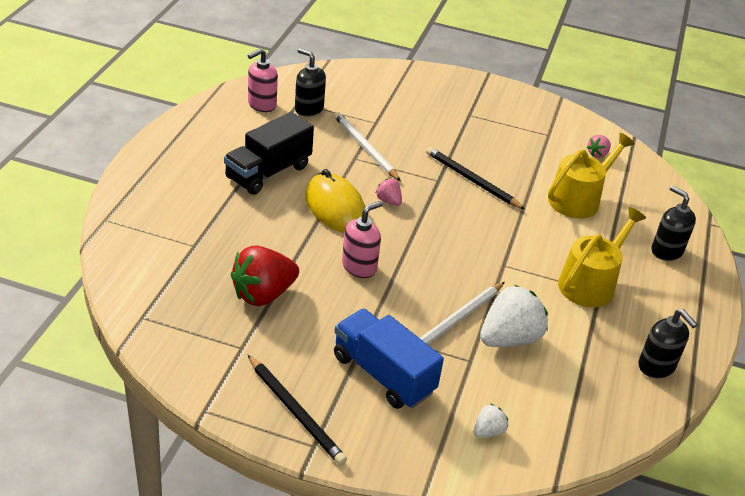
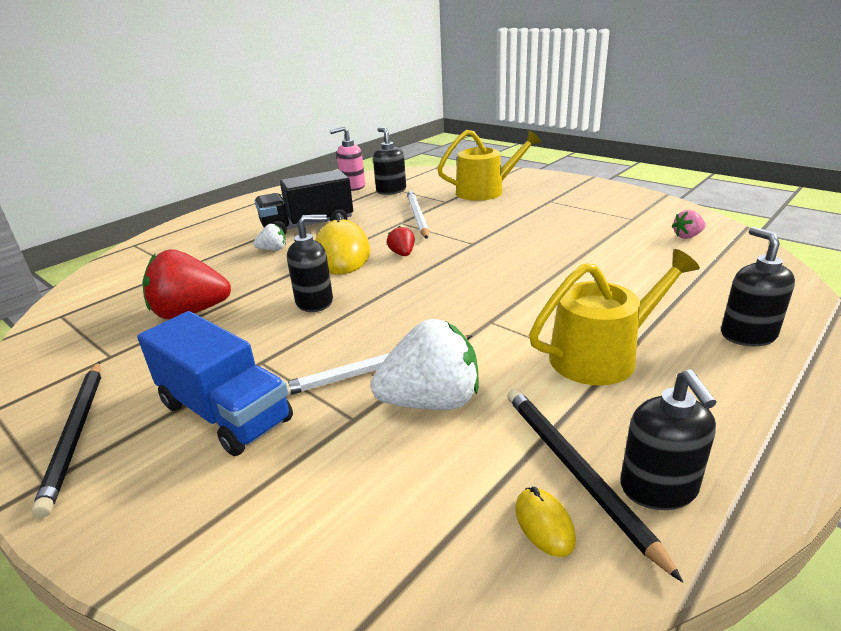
camera: 30 degrees right, 10 degrees down
blue truck [334,309,444,409] -> blue truck turned 150 degrees clockwise [137,311,293,456]
pink soap dispenser [342,201,383,278] -> black soap dispenser [287,215,333,312]
pink strawberry [376,179,402,206] -> red strawberry [387,226,415,256]
black pencil [426,147,526,210] -> black pencil moved to [507,389,683,582]
white strawberry [474,404,508,438] -> white strawberry moved to [253,224,286,250]
yellow watering can [548,133,635,219] -> yellow watering can moved to [437,130,541,201]
none -> yellow mouse [515,487,576,557]

